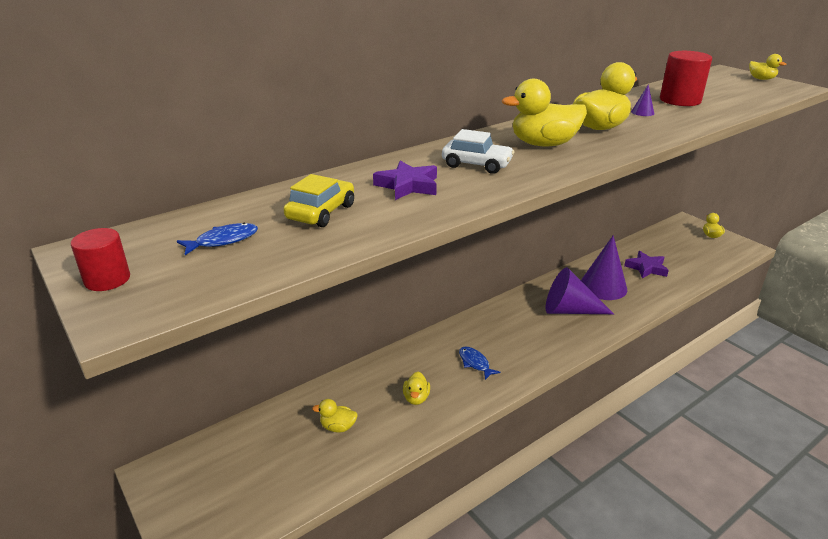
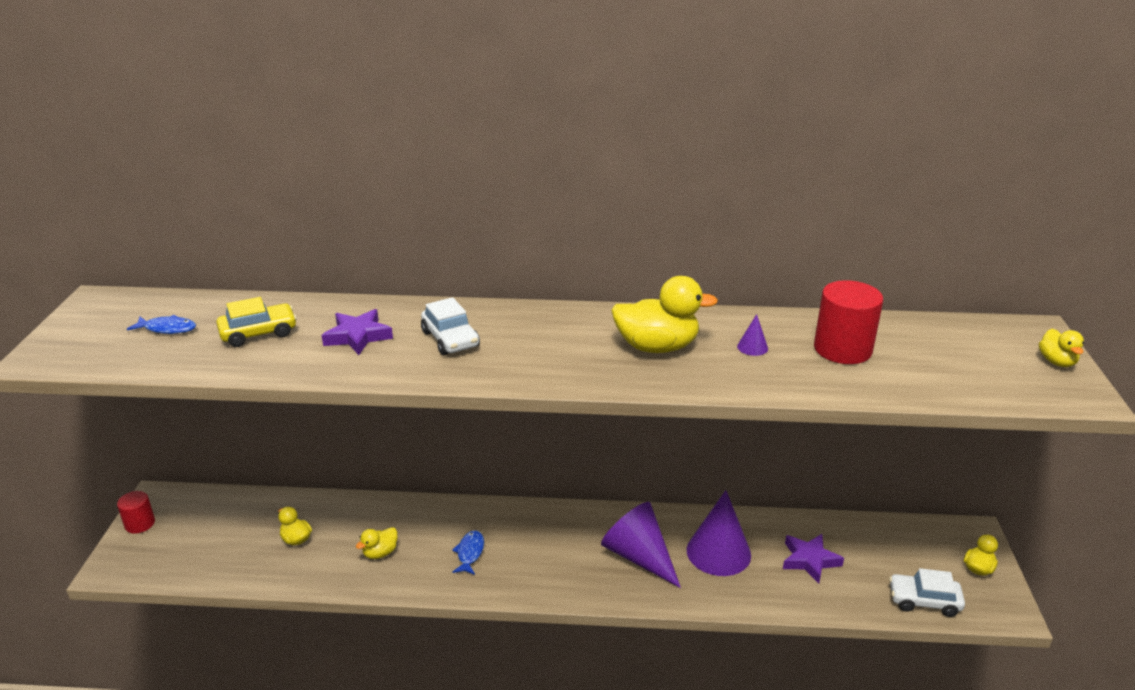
camera: 40 degrees right, 0 degrees up
red cylinder [71,228,130,291] -> red cylinder moved to [117,491,155,534]
yellow duck [502,79,587,146] -> none
none -> white car [889,568,965,617]

